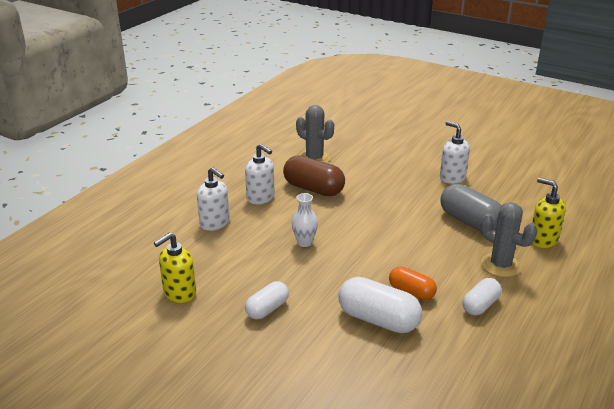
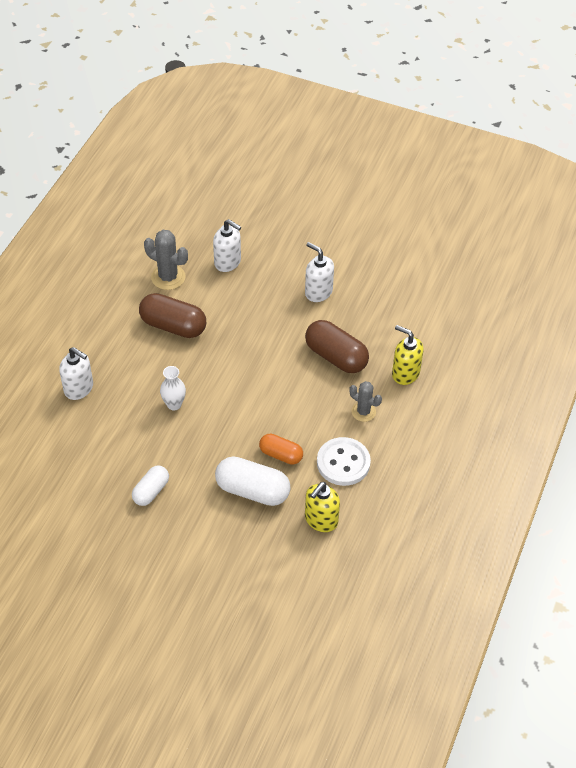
camera: 10 degrees left, 20 degrees up
yellow soap dispenser [154,233,196,303] -> yellow soap dispenser moved to [305,482,340,532]
white soap dispenser [245,144,275,204] -> white soap dispenser moved to [213,219,241,272]
grey capsule [440,184,502,232] -> brown capsule [305,320,369,373]
white capsule [463,278,501,316] -> white button [317,437,371,486]
grey cactus [480,202,537,277] -> grey cactus [349,381,382,422], size x0.66

